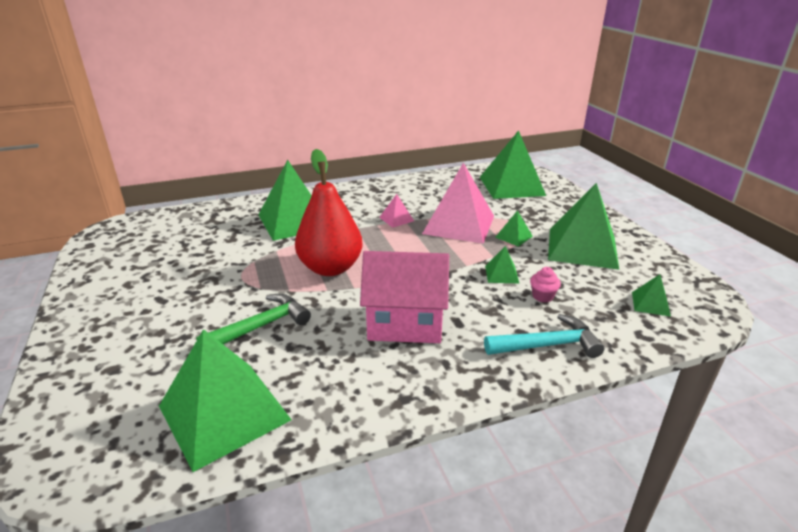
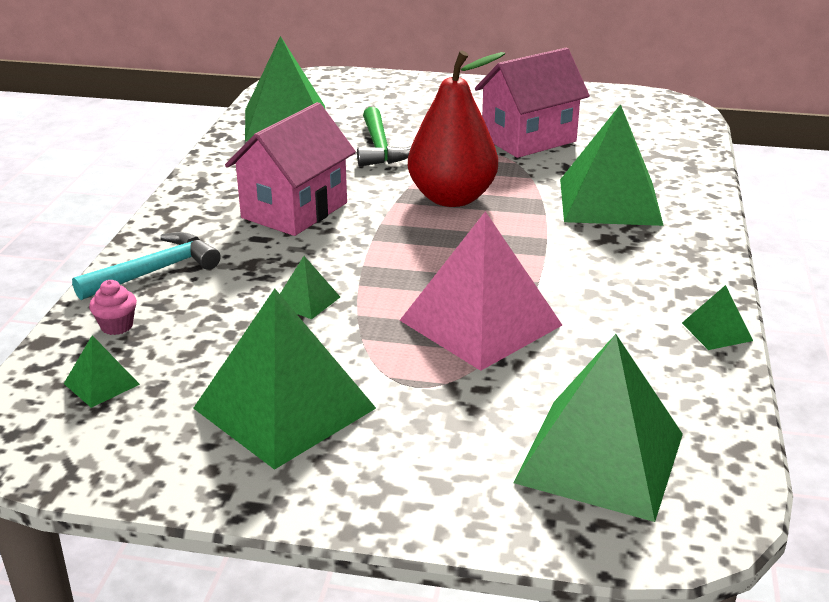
camera: 120 degrees right, 0 degrees up
pink pyramid [379,194,414,228] -> none
turquoise hammer [484,314,604,358] -> turquoise hammer turned 150 degrees counterclockwise [72,232,221,300]
green pyramid [495,210,533,247] -> green pyramid moved to [682,285,753,350]
pink cupcake [530,267,561,303] -> pink cupcake moved to [89,280,137,335]
none -> pink house [475,48,590,158]

